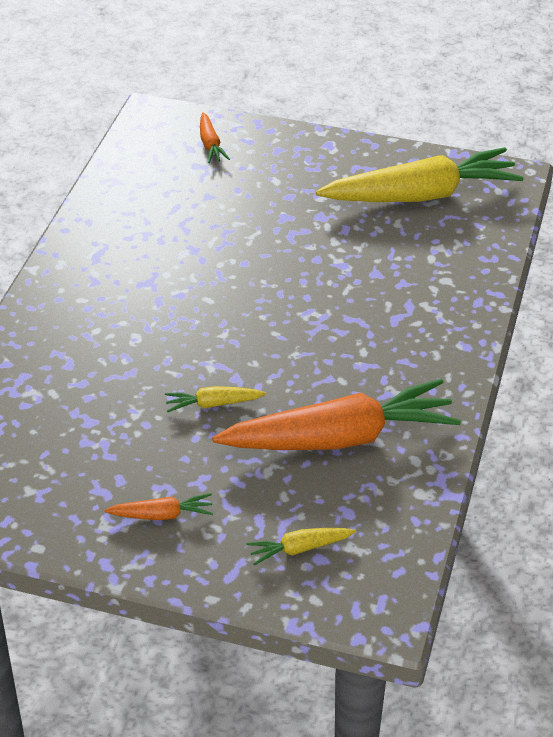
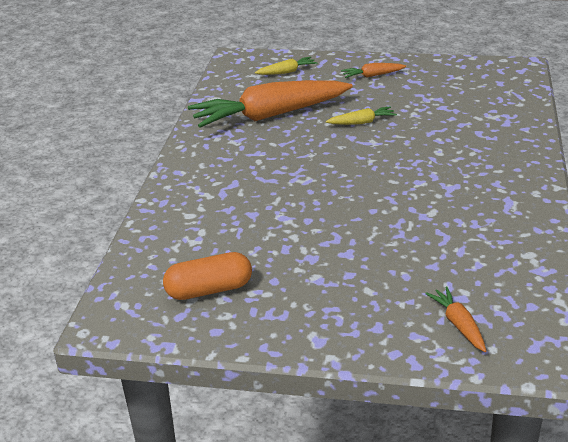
camera: 175 degrees right, 10 degrees down
yellow carrot [316,147,523,202] -> orange capsule [163,252,252,300]

